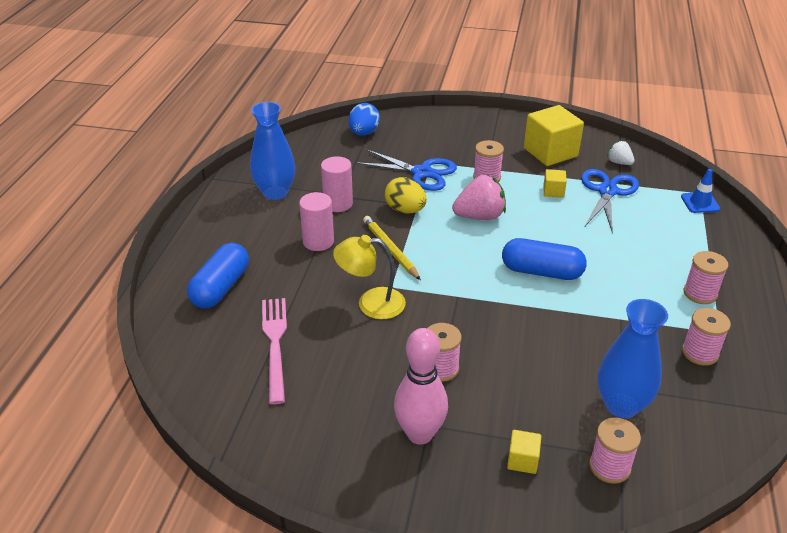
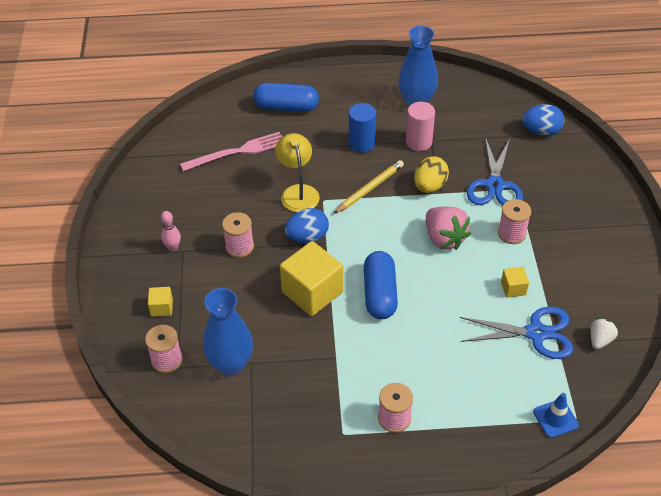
camera: 75 degrees right, 10 degrees up
pink cylinder [299,192,334,251] -> blue cylinder [349,103,376,153]
pink bowling pin [394,328,448,445] -> pink bowling pin [161,211,181,251], size x0.51
yellow cube [524,105,584,166] -> yellow cube moved to [280,241,343,316]
pink spool [682,308,731,366] -> none
none -> blue egg [285,208,329,243]

